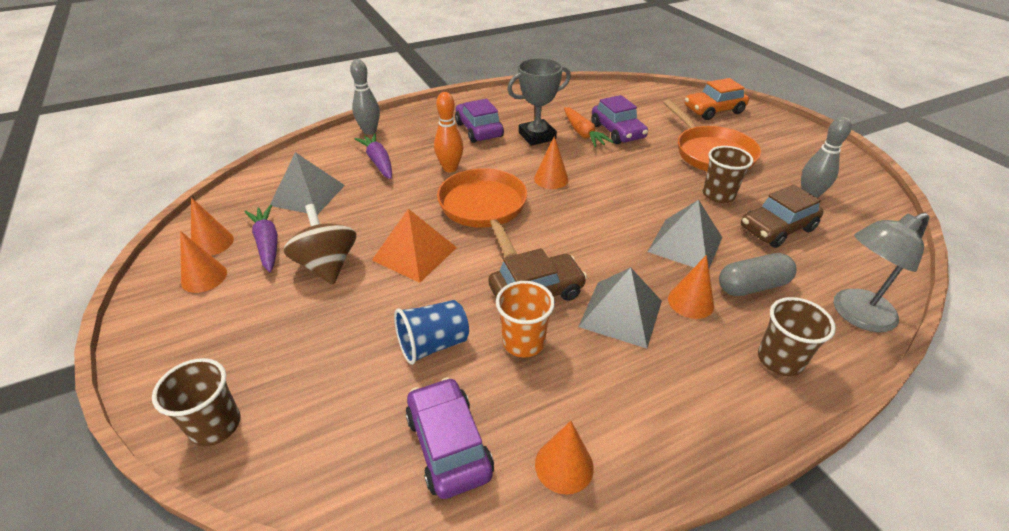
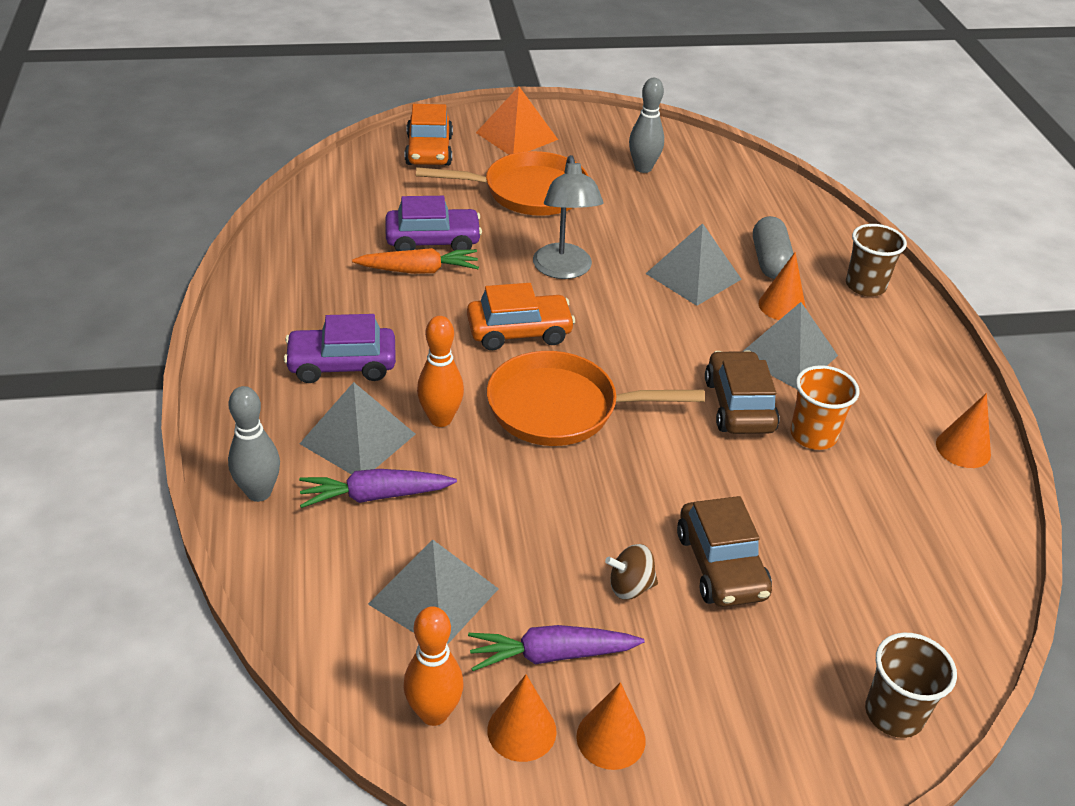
camera: 75 degrees left, 0 degrees up
brown spinning top [284,204,356,285] -> brown spinning top [605,544,658,600], size x0.57
orange pyramid [372,209,457,283] -> orange pyramid moved to [476,87,558,155]
blue cup [394,300,469,365] -> none
purple car [405,377,494,499] -> none
grey trophy [507,58,571,146] -> none
orange cone [534,136,569,189] -> orange car [467,283,575,350]
brown cup [703,146,753,203] -> none
brown car [741,185,824,248] -> brown car moved to [677,496,772,607]
grey lamp [834,212,930,332] -> grey lamp moved to [533,155,603,279]
none -> grey pyramid [300,382,416,474]
none -> orange bowling pin [403,606,464,726]

